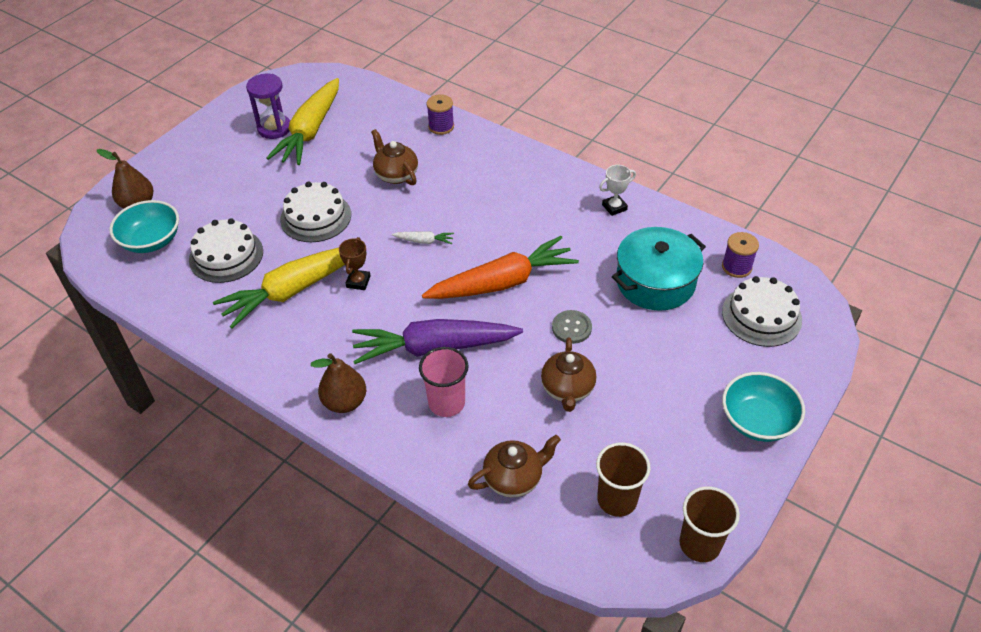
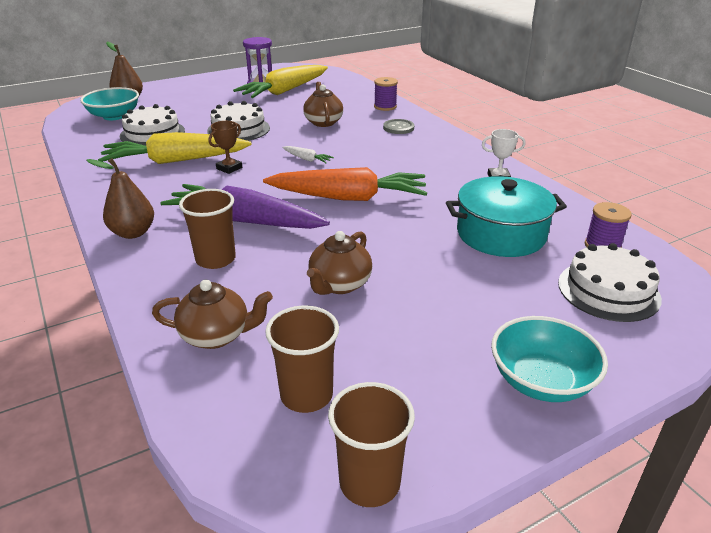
camera: 25 degrees right, 15 degrees down
pink cup [419,347,469,417] -> brown cup [179,189,236,269]
grey button [552,310,592,344] -> grey button moved to [383,119,414,134]

